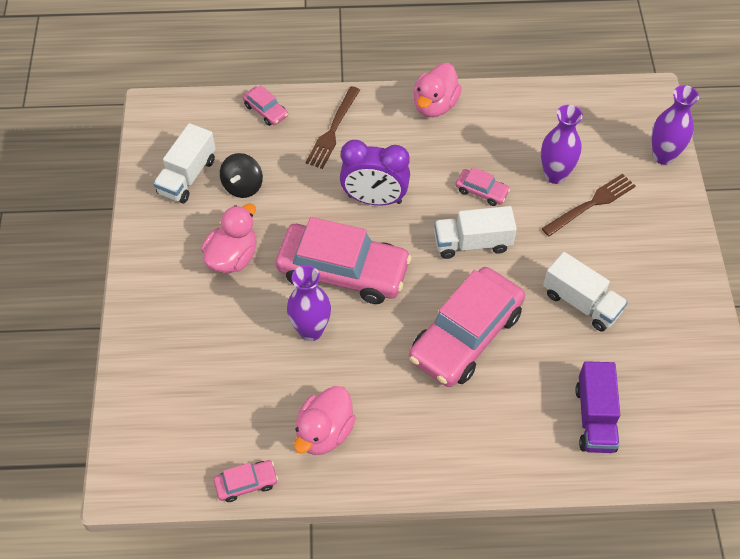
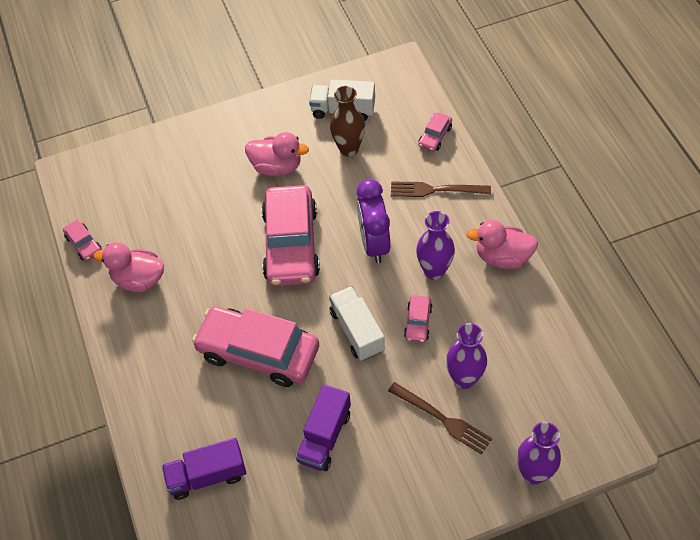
camera: 75 degrees right, 0 degrees up
black spinning top [220,153,263,198] -> brown vase [330,86,365,157]
purple vase [287,265,331,341] -> purple vase moved to [416,211,455,280]
white truck [543,252,628,332] -> purple truck [296,384,351,471]

